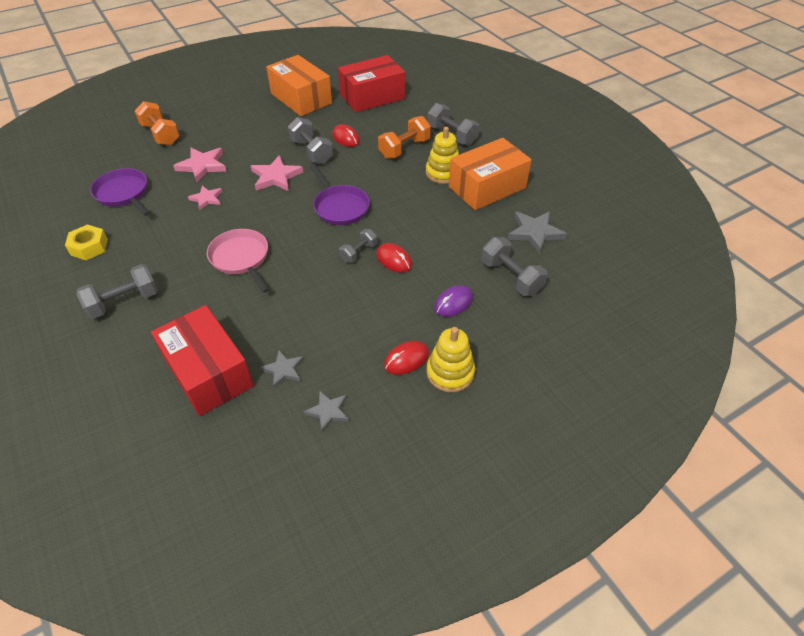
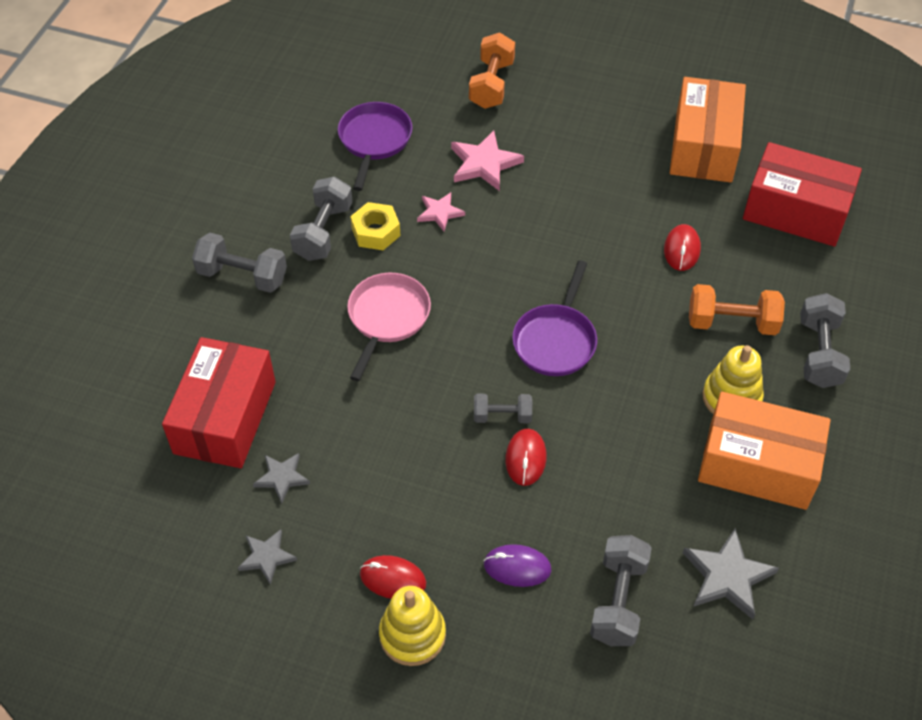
camera: 50 degrees right, 5 degrees up
yellow nut [65,225,108,260] -> yellow nut moved to [350,202,401,250]
pink star [251,155,303,191] -> none
grey dumbbell [288,117,333,164] -> grey dumbbell moved to [290,176,353,261]

